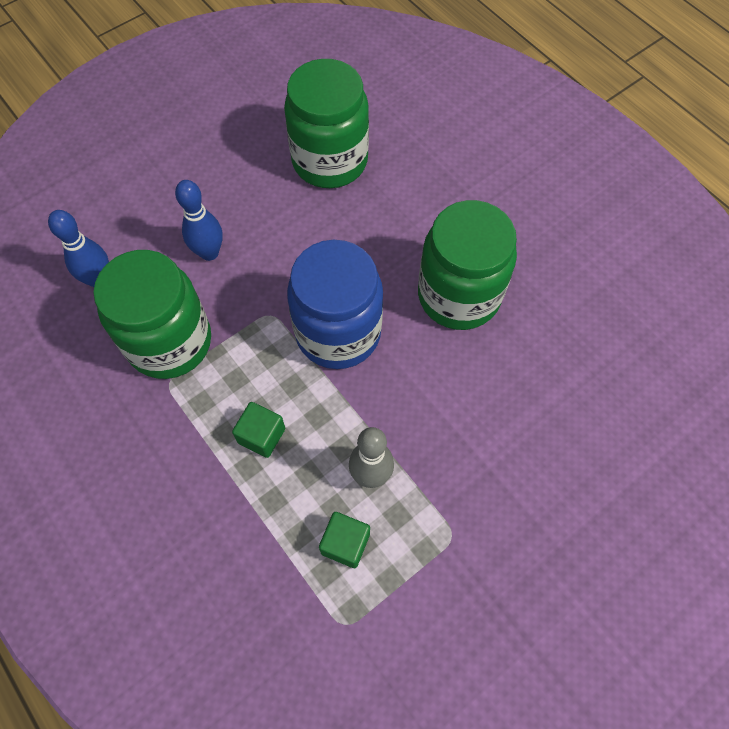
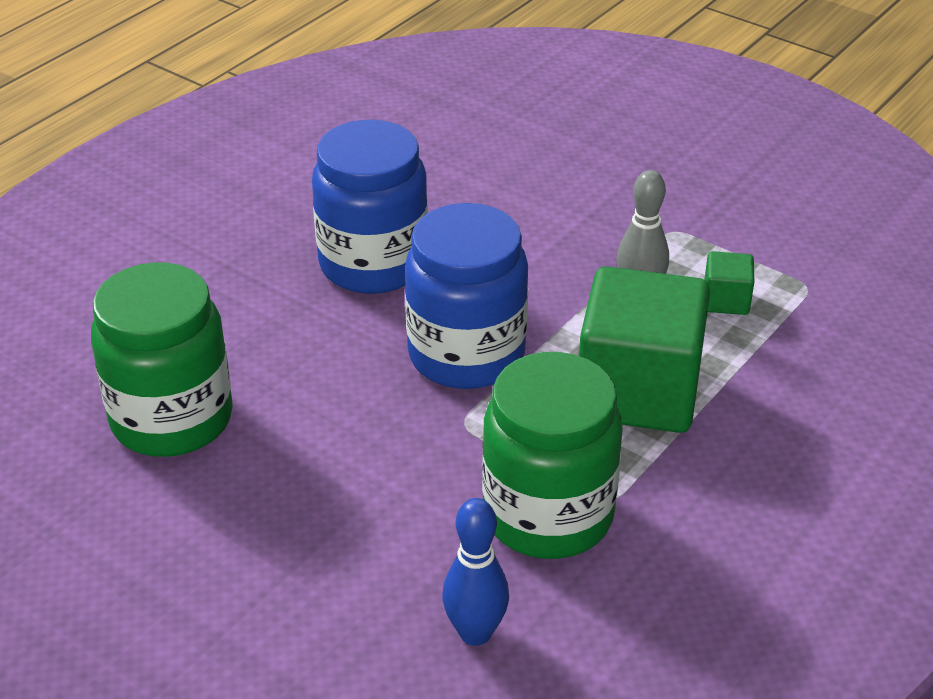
camera: 105 degrees left, 25 degrees down
blue bowling pin [175,180,223,261] -> none
green cube [232,402,285,458] -> green cube [579,266,710,433], size x2.34
green jar [418,200,517,330] -> blue jar [312,120,428,294]

